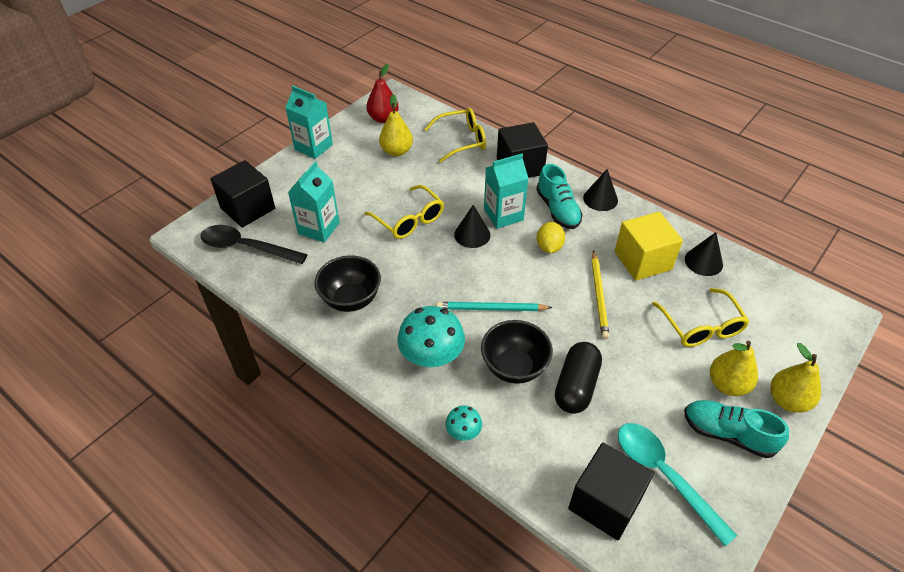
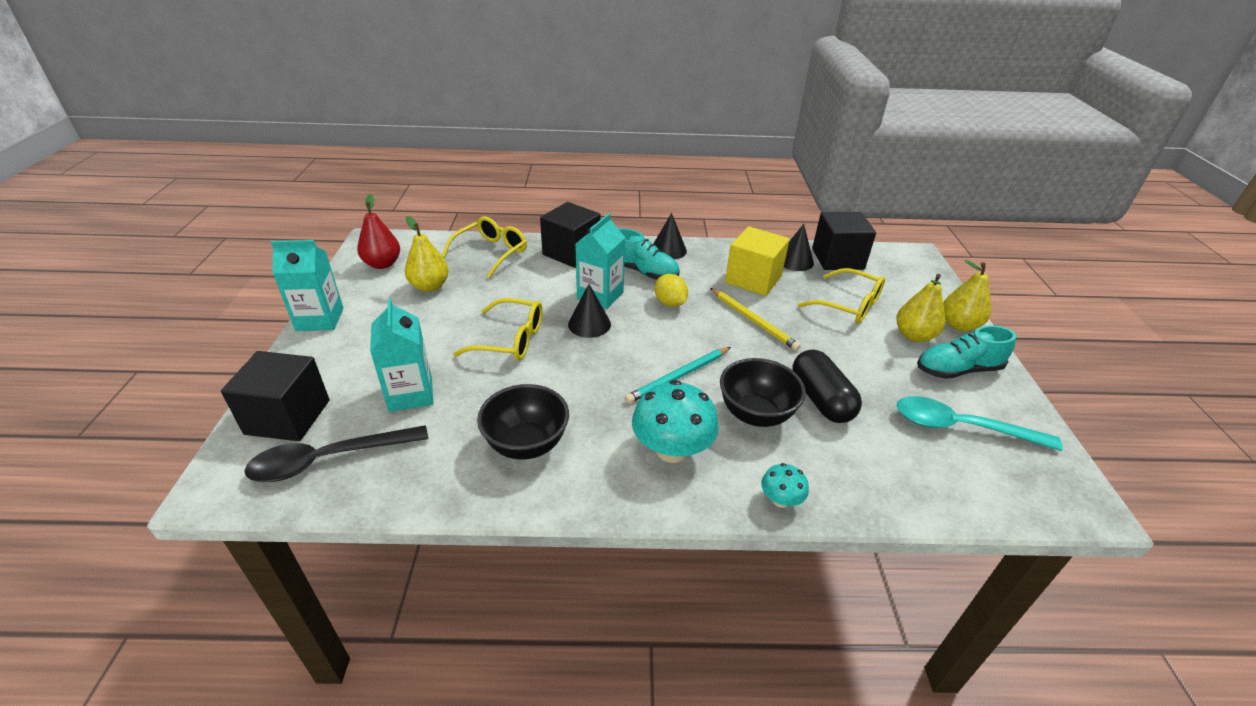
camera: 40 degrees left, 10 degrees down
black cube [568,443,654,540] -> black cube moved to [812,212,876,270]

